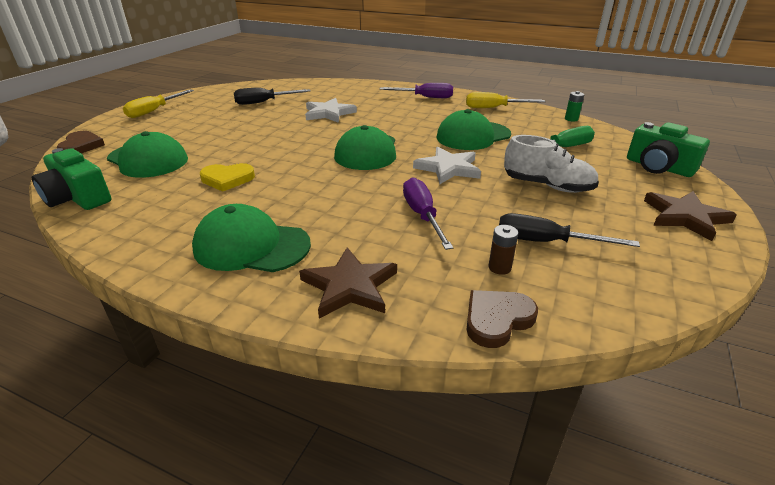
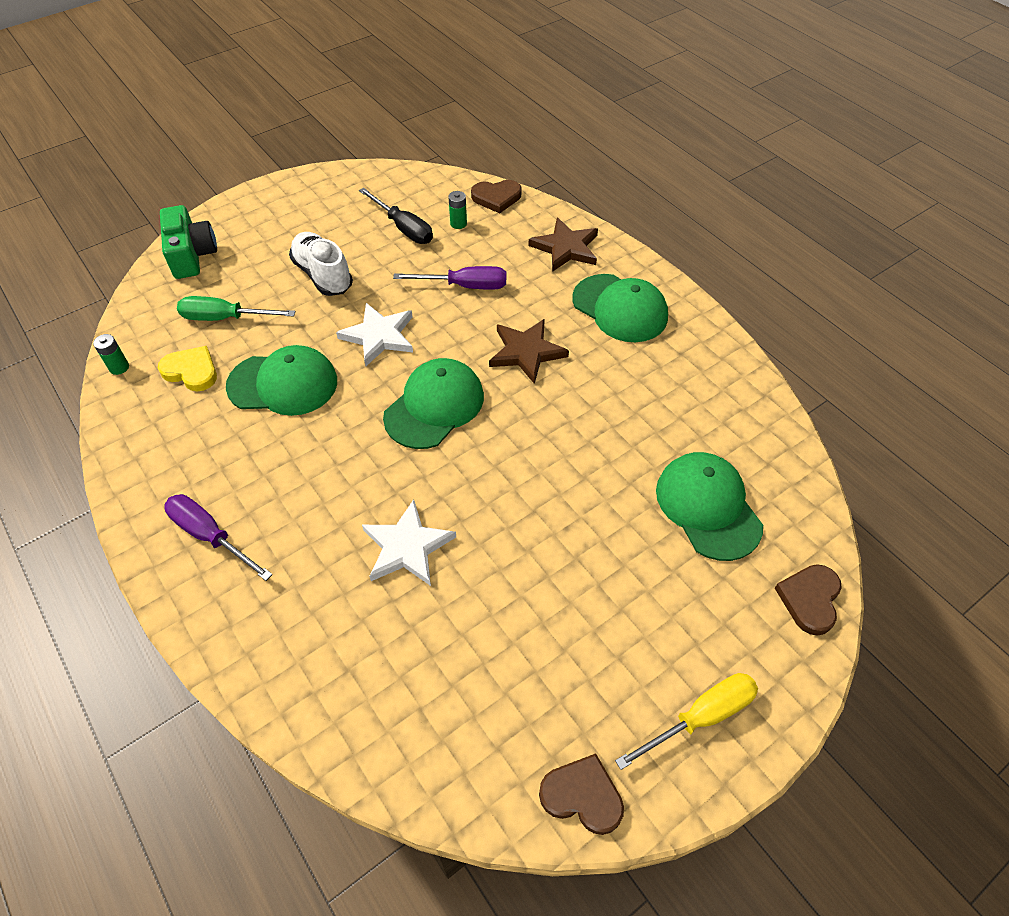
camera: 150 degrees left, 20 degrees up
green camera [32,148,111,210] -> none
yellow heart [200,163,255,192] -> yellow heart moved to [158,346,217,391]
black screwdriver [234,88,311,105] -> none
purple screwdriver [403,177,453,250] -> purple screwdriver turned 105 degrees counterclockwise [393,266,506,290]
yellow screwdriver [466,92,546,108] -> none
brown battery [489,225,518,275] -> green battery [448,191,467,229]
brown star [644,191,737,241] -> brown star moved to [489,319,569,384]
none -> brown heart [539,753,624,835]

